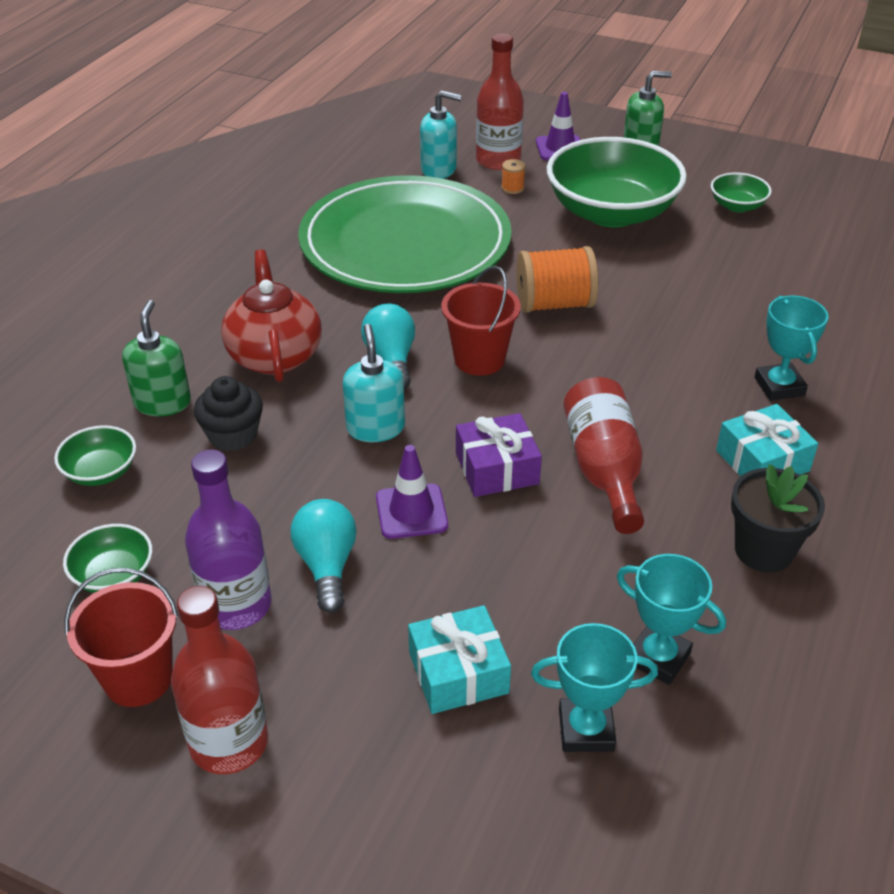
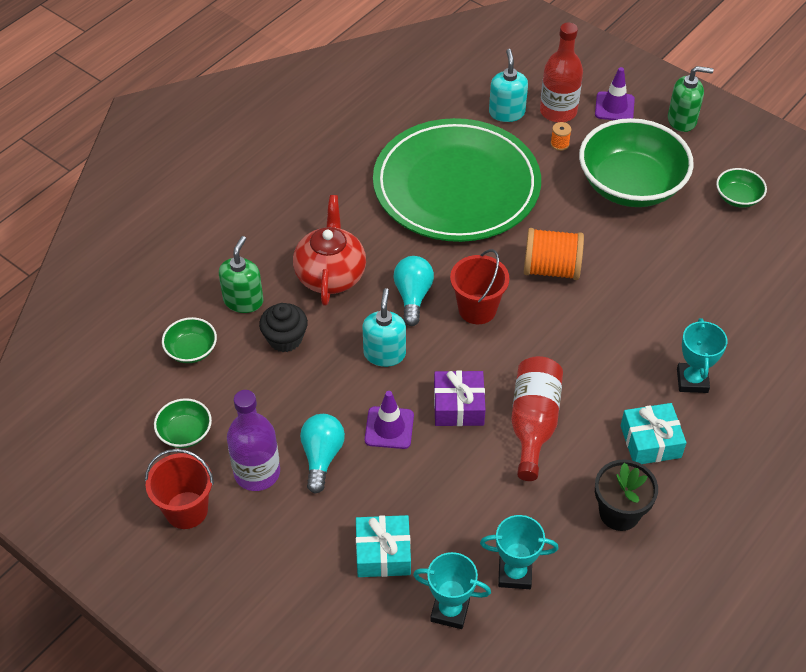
camera: 15 degrees right, 10 degrees up
red bottle [171,586,268,774] -> none
turquoise soap dispenser [420,90,462,179] -> turquoise soap dispenser turned 120 degrees counterclockwise [489,49,528,122]
turquoise trophy [617,554,726,685] -> turquoise trophy turned 45 degrees counterclockwise [480,515,558,589]

